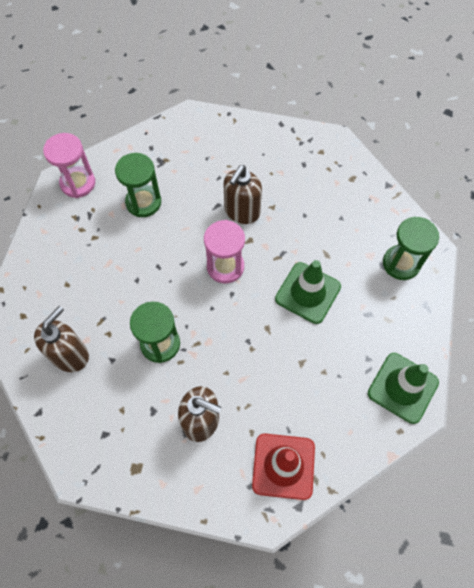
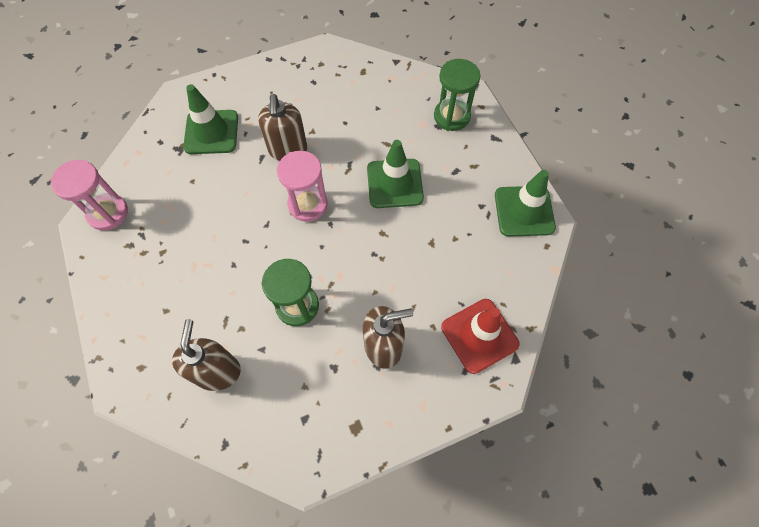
camera: 35 degrees left, 0 degrees up
green hourglass [115,153,161,217] -> none
none -> green traffic cone [183,84,238,154]

